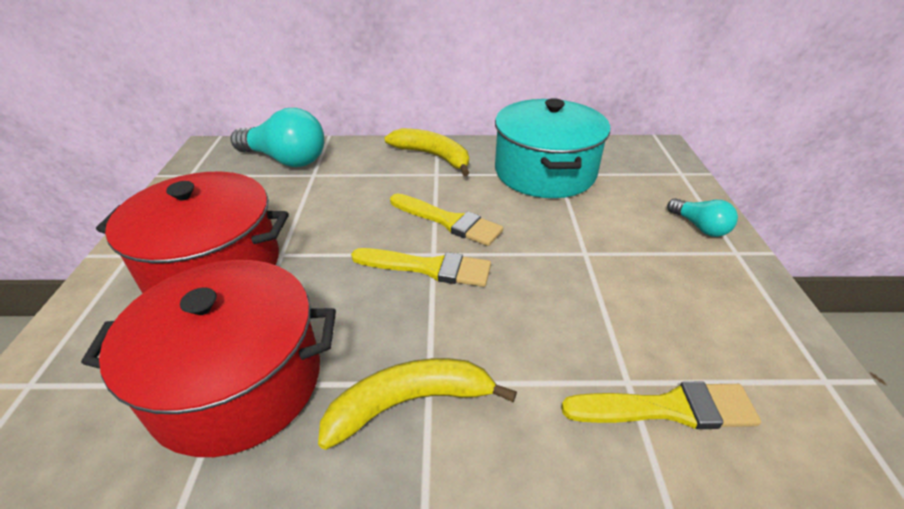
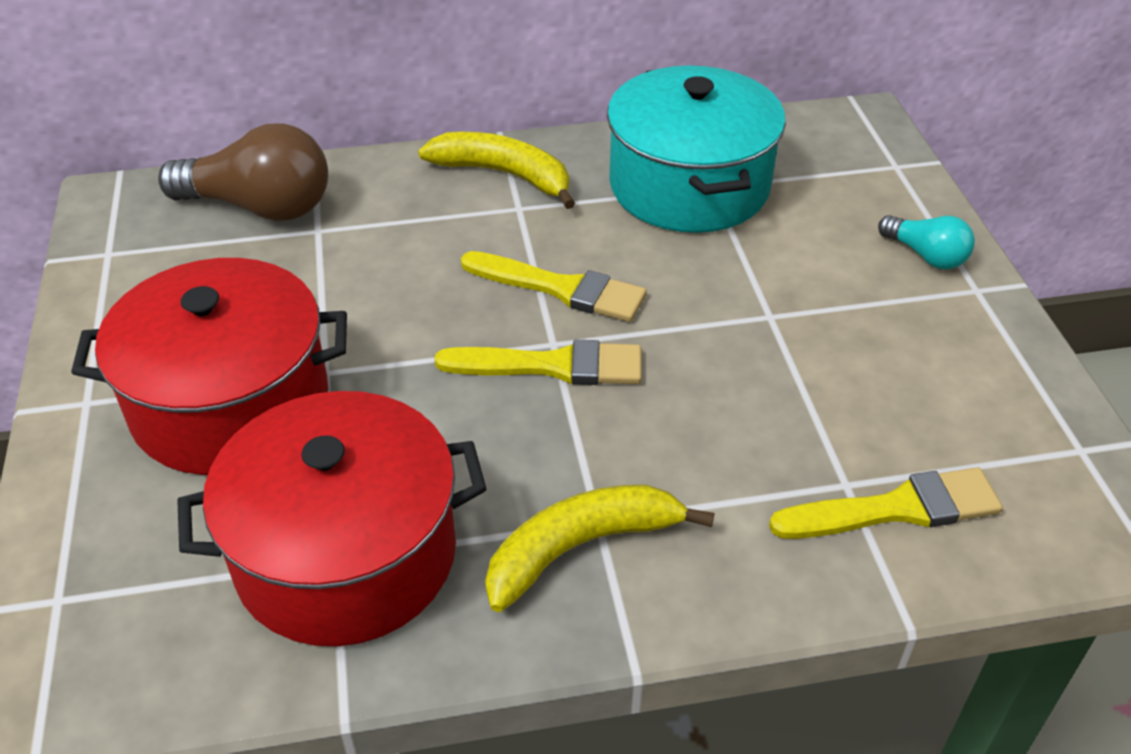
camera: 10 degrees left, 5 degrees up
turquoise light bulb [231,108,324,167] -> brown light bulb [158,123,328,221]

